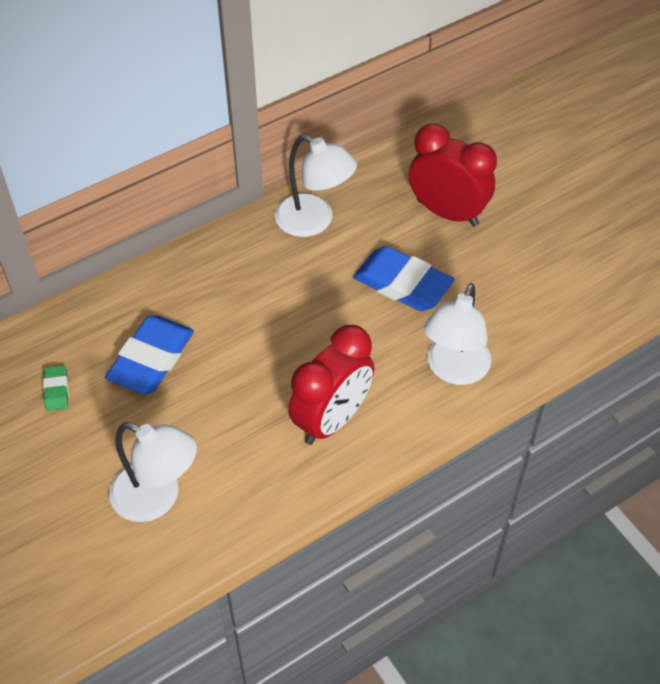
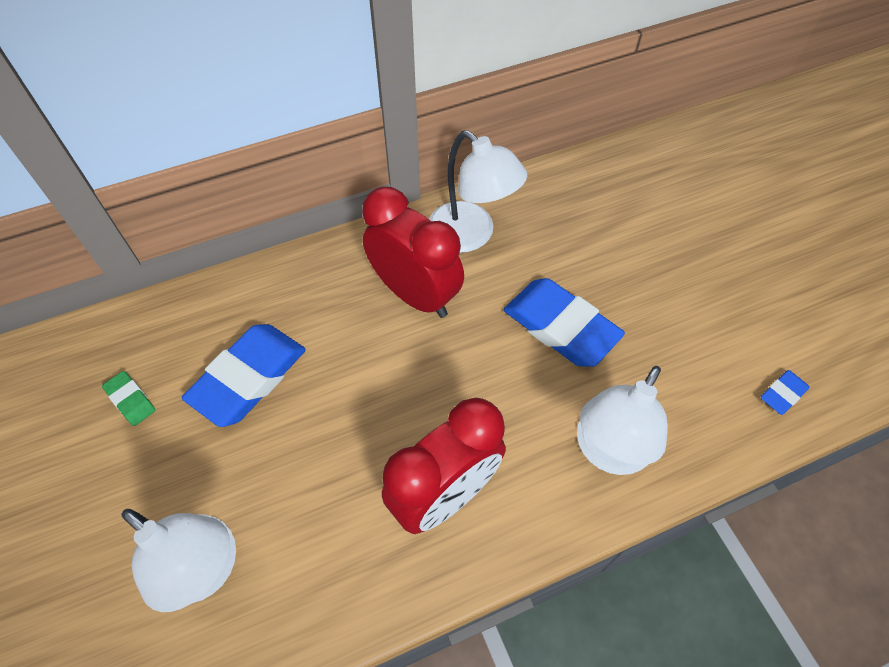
camera: 10 degrees right, 5 degrees up
green eraser [43,365,69,411] -> green eraser turned 45 degrees counterclockwise [102,371,155,426]
red clock [409,124,497,226] -> red clock moved to [362,187,464,318]
none -> blue eraser [761,370,810,415]

